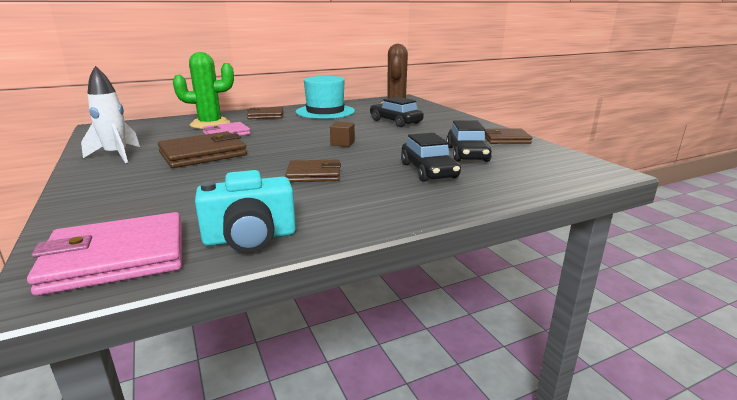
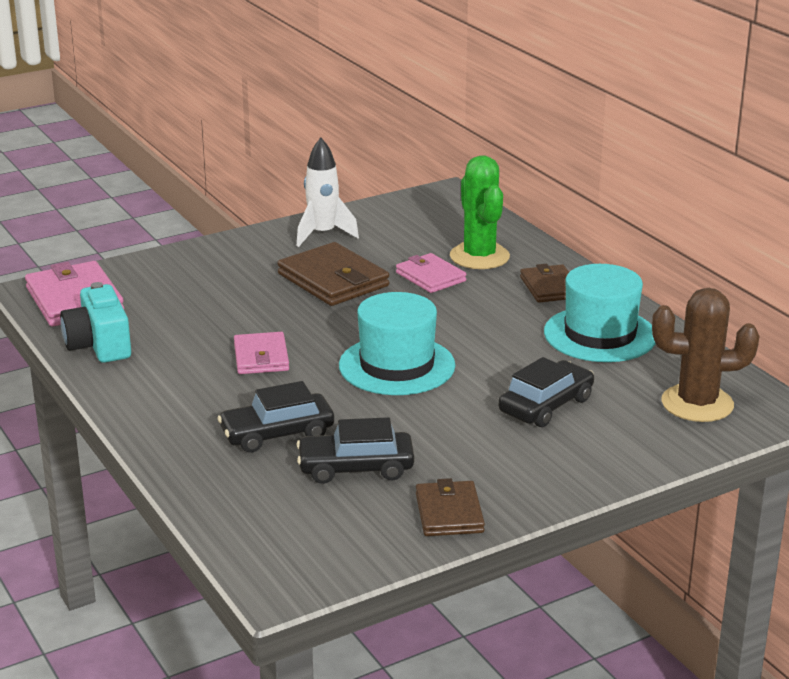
camera: 85 degrees right, 5 degrees up
brown wallet [285,160,341,182] -> pink wallet [234,332,289,374]
brown cube [330,122,355,147] -> turquoise hat [339,292,456,395]

